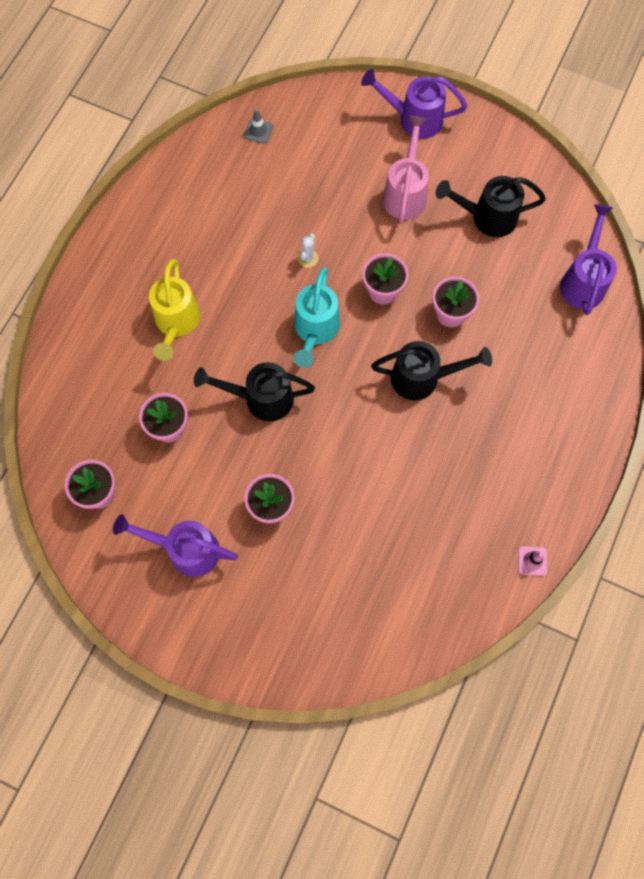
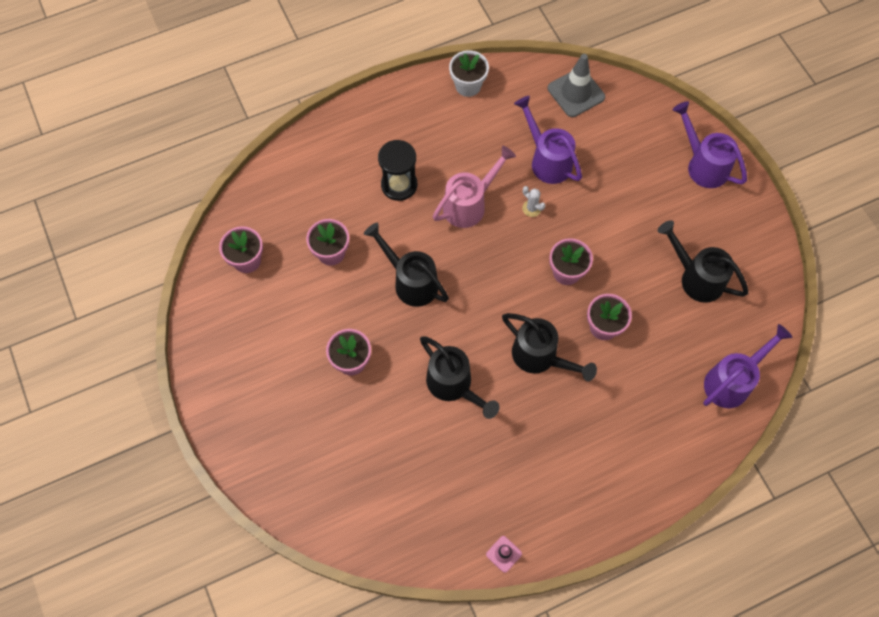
camera: 40 degrees right, 5 degrees down
purple watering can [113,514,238,577] -> purple watering can moved to [514,96,582,184]
yellow watering can [149,259,200,361] -> black hourglass [378,140,417,201]
grey traffic cone [244,109,273,144] -> grey traffic cone [548,54,605,117], size x1.97
turquoise watering can [294,267,340,368] -> none
white cactus [298,234,318,268] -> white cactus turned 75 degrees clockwise [522,186,545,217]
pink watering can [383,116,429,222] -> pink watering can moved to [433,146,516,228]
none -> black watering can [420,336,500,419]
none -> white flower pot [449,50,489,97]

